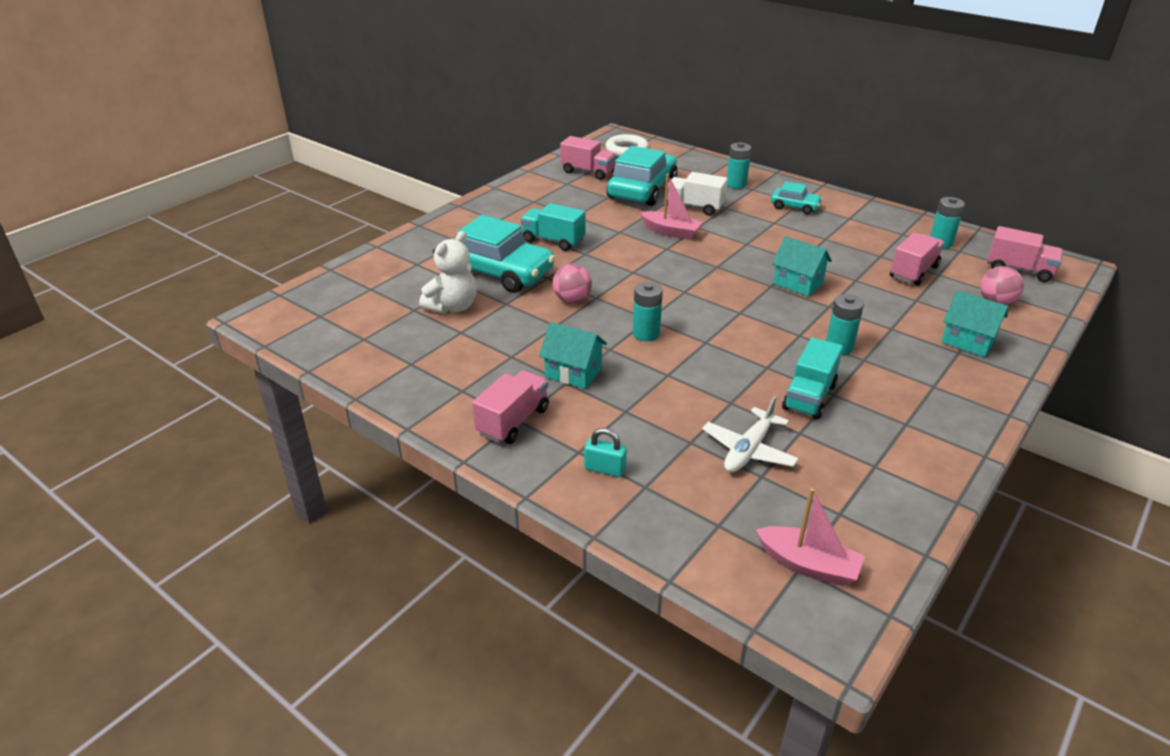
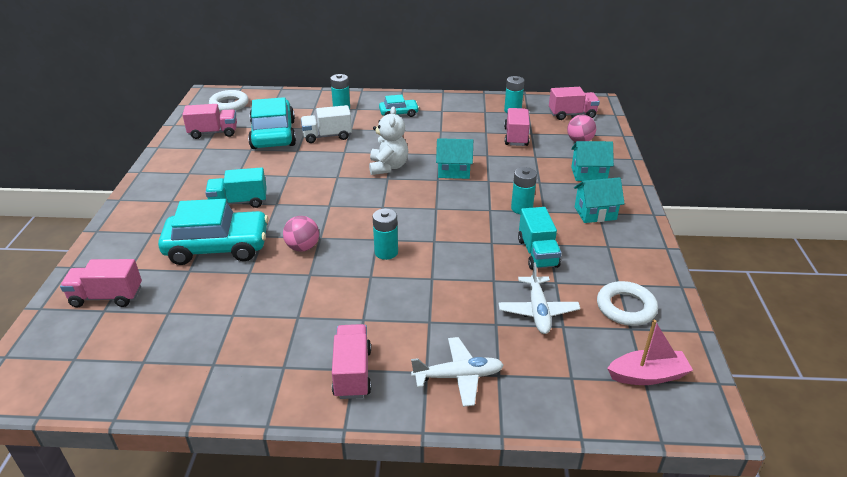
camera: 35 degrees left, 0 degrees up
white teddy bear [419,231,477,314] -> white teddy bear moved to [369,106,408,175]
turquoise house [539,322,607,389] -> turquoise house moved to [574,177,625,223]
turquoise padlock [584,428,627,477] -> white plane [411,337,504,407]
pink boat [640,174,703,240] -> none
none -> pink truck [60,259,142,307]
none -> white ring [597,281,658,326]

